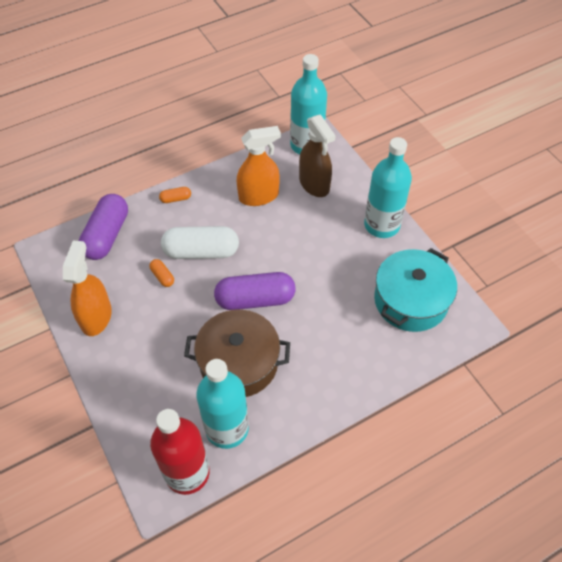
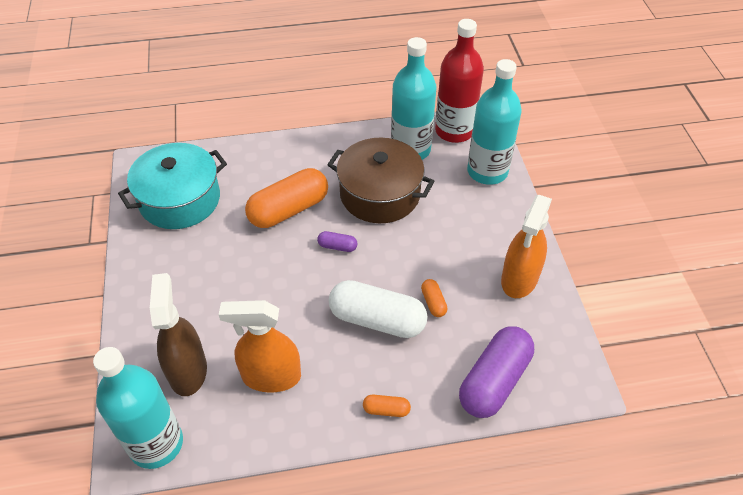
camera: 160 degrees left, 5 degrees down
purple capsule [214,272,296,310] -> purple capsule [317,231,358,252], size x0.44
turquoise bottle [364,137,412,238] -> turquoise bottle moved to [467,59,522,185]
none -> orange capsule [245,168,328,228]

